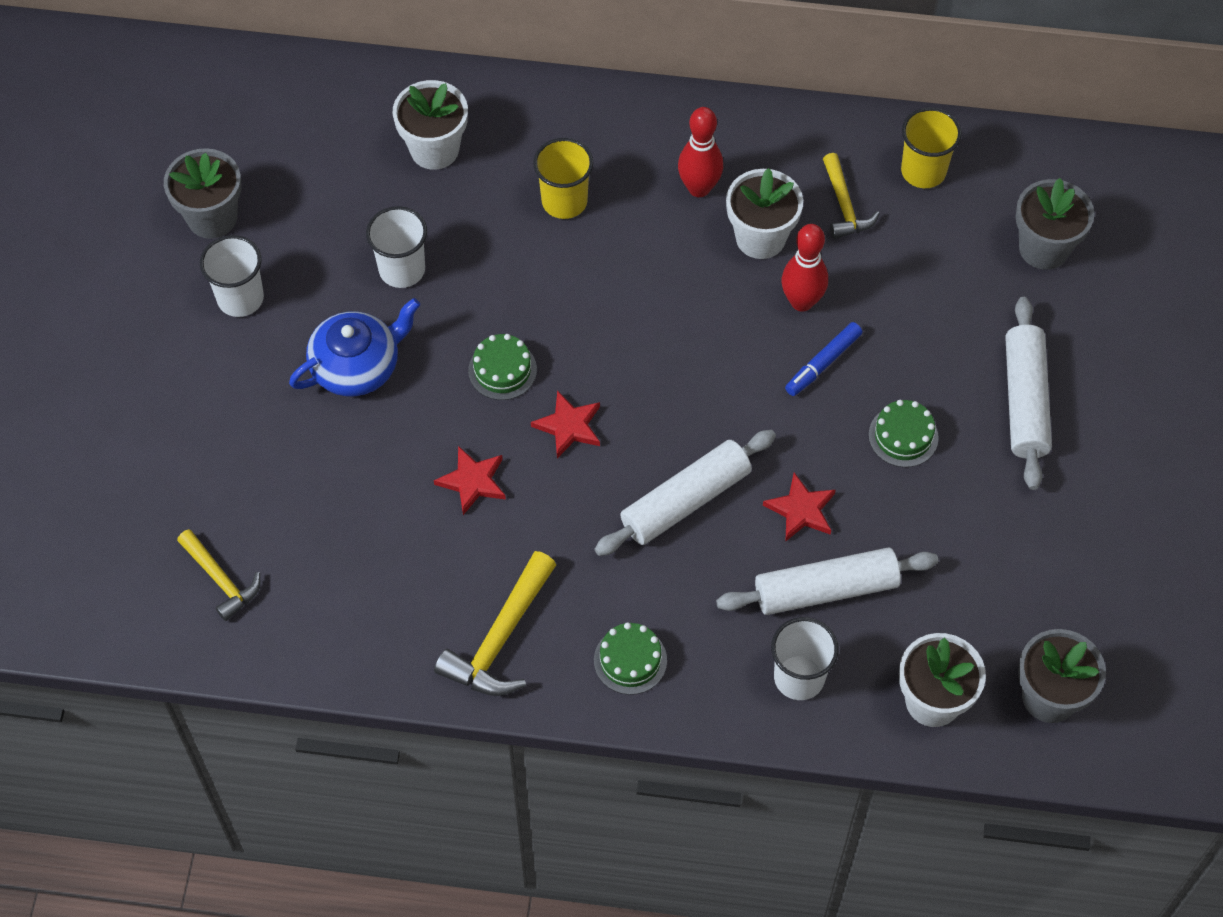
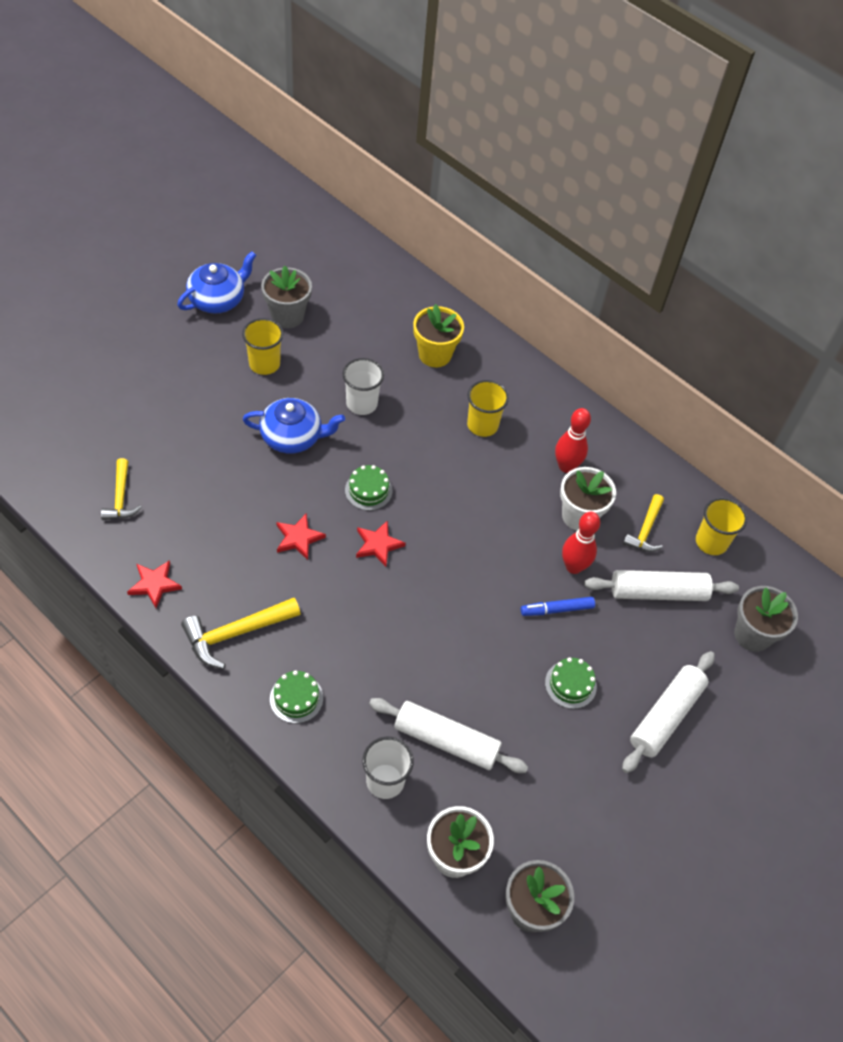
camera: 30 degrees right, 5 degrees down
white cup [200,235,264,317] -> yellow cup [242,318,283,375]
white flower pot [393,80,468,170] -> yellow flower pot [413,304,464,367]
white rolling pin [594,430,776,556] -> white rolling pin moved to [584,570,739,601]
red star [763,473,836,541] -> red star moved to [127,560,182,608]
none -> blue teapot [177,251,256,314]

